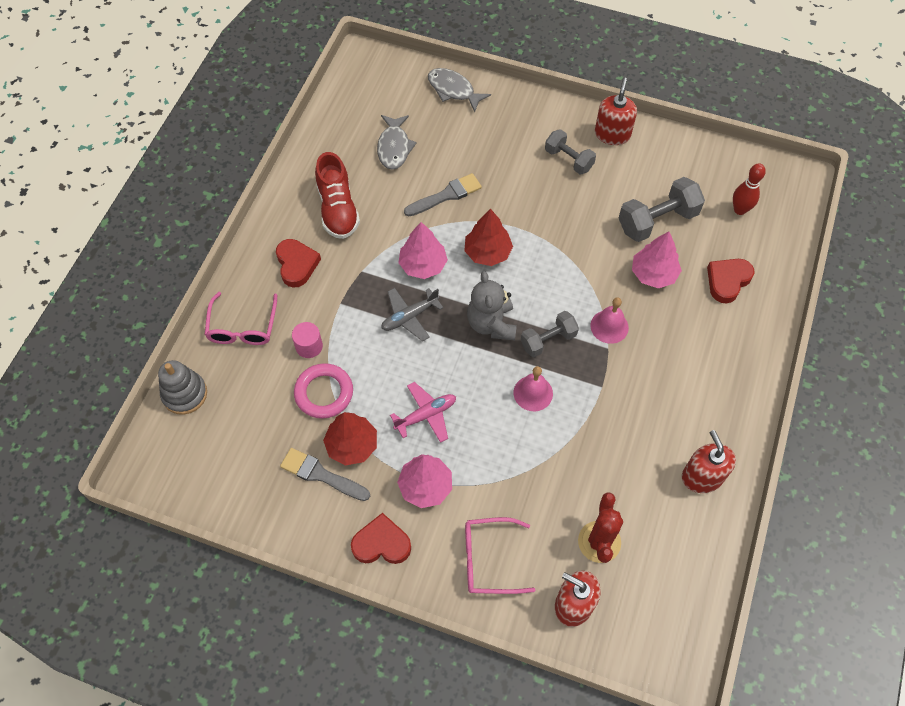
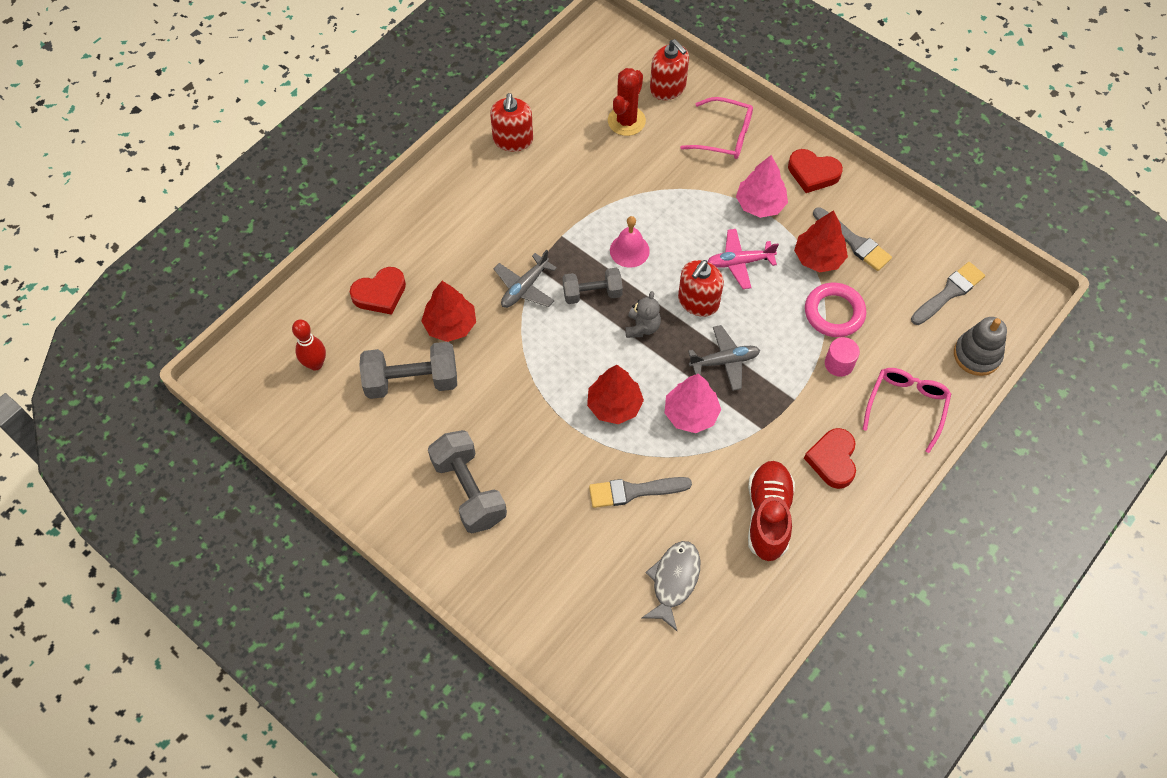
camera: 160 degrees left, 0 degrees up
grey fish [428,68,491,112] -> none
grey teddy bear [467,271,517,340] -> grey teddy bear [625,291,661,338], size x0.65
grey dumbbell [545,129,596,174] -> grey dumbbell [428,430,507,533], size x1.54
pink bell [590,297,629,344] -> grey plane [494,250,557,308]
red soap dispenser [595,77,637,145] -> red soap dispenser moved to [678,260,724,317]
pink tree [632,231,682,288] -> red tree [421,281,476,342]
none -> grey brush [911,262,985,325]

